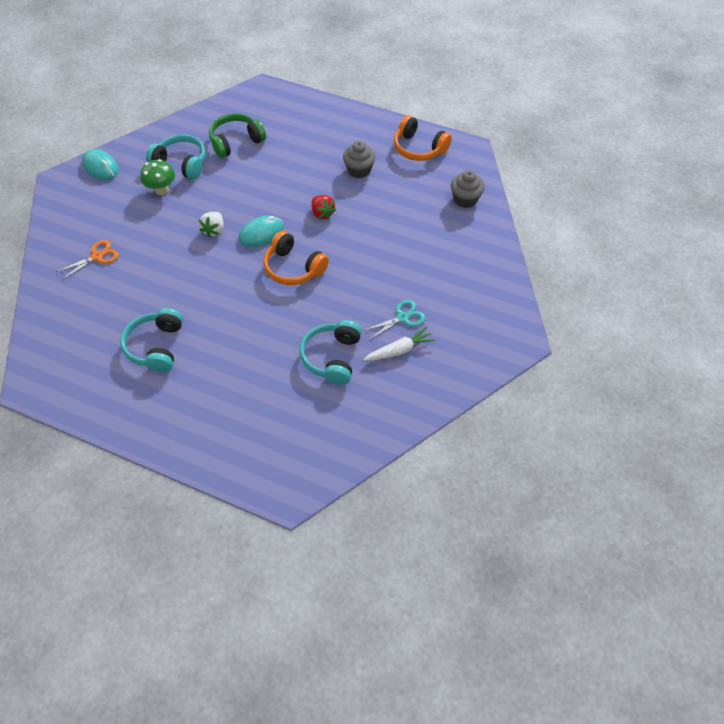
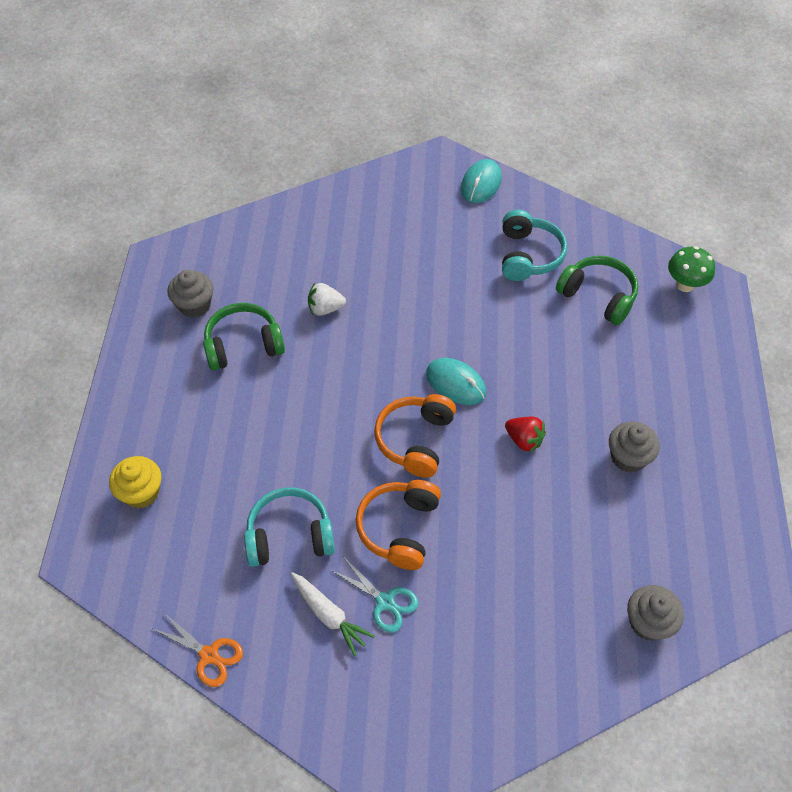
camera: 70 degrees right, 0 degrees up
orange scissors [56,240,119,280] -> orange scissors moved to [153,612,243,687]
turquoise headphones [120,308,183,372] -> green headphones [203,303,285,371]
green mushroom [140,159,175,195] -> green mushroom moved to [668,246,715,292]
white strawberry [199,212,223,237] -> white strawberry moved to [308,283,346,316]
red strawberry [311,195,336,219] -> red strawberry turned 90 degrees counterclockwise [505,417,546,453]
orange headphones [394,115,452,161] -> orange headphones moved to [356,480,441,570]
none -> yellow cupcake [109,456,161,509]
none -> grey cupcake [167,270,214,318]

